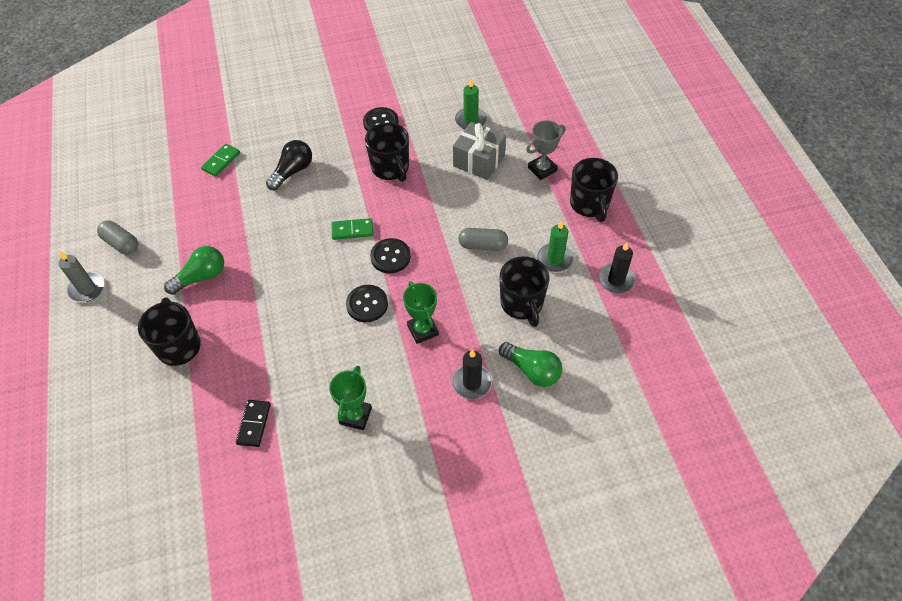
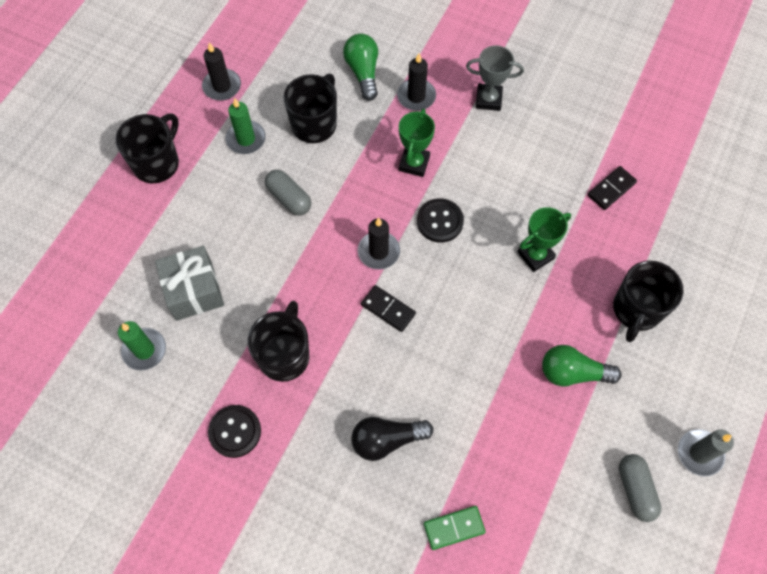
camera: 140 degrees left, 10 degrees up
green trophy [329,366,372,430] -> green trophy moved to [518,207,571,272]
green domino [332,218,373,240] -> black domino [361,285,416,332]
black button [370,238,411,274] -> black candle [358,218,400,269]
grey trophy [526,120,565,180] -> grey trophy moved to [466,45,524,111]

